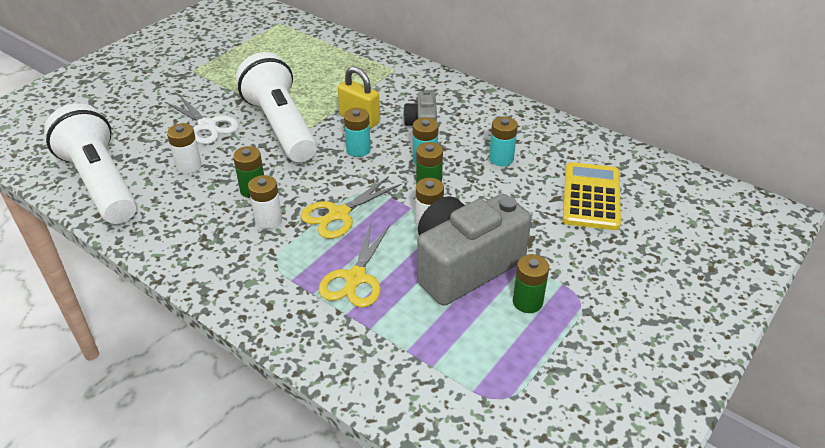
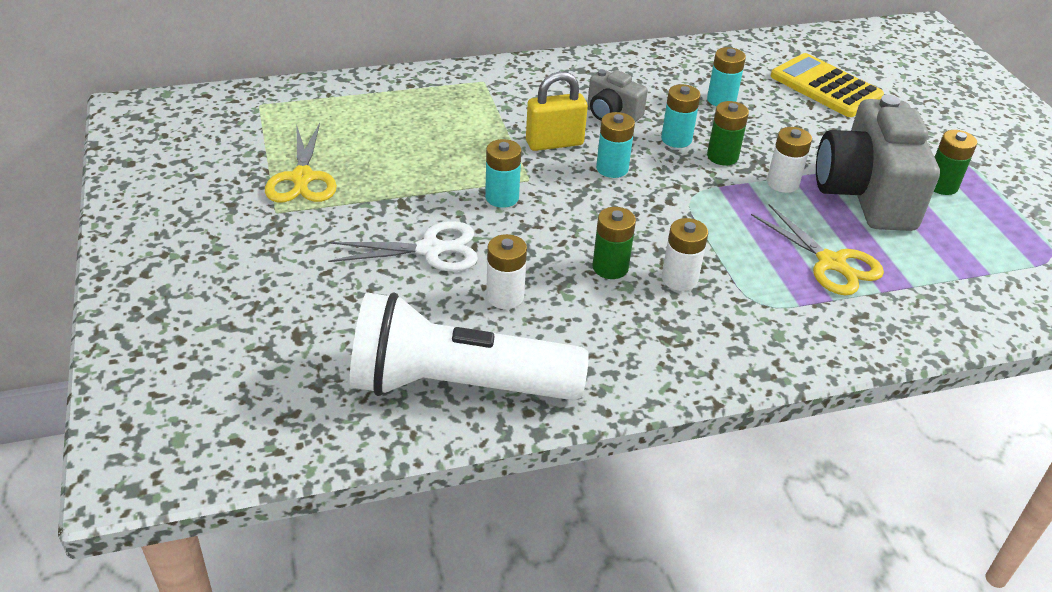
camera: 55 degrees left, 0 degrees up
white flashlight [236,52,317,162] -> turquoise battery [485,139,521,208]
yellow scissors [301,176,401,239] -> yellow scissors moved to [265,123,337,203]

